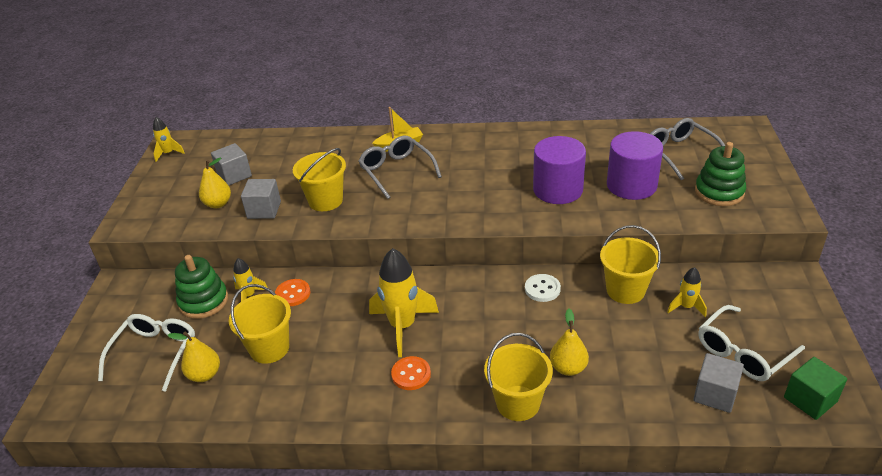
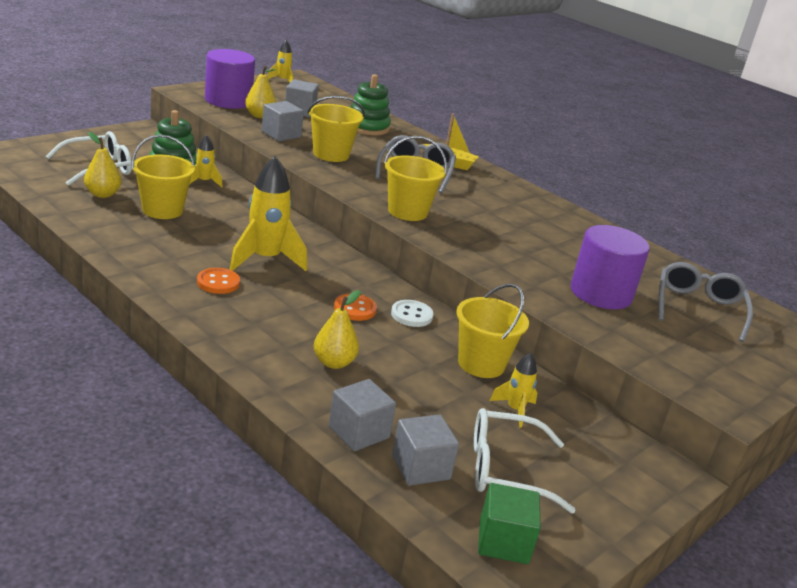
camera: 35 degrees right, 10 degrees down
orange button [275,279,311,306] -> orange button moved to [334,293,377,321]
yellow bucket [484,333,553,421] -> yellow bucket moved to [384,136,447,221]
purple cylinder [533,136,586,204] -> purple cylinder moved to [205,49,255,109]
green stacking toy [695,142,746,206] -> green stacking toy moved to [350,74,391,136]
none -> grey cube [329,379,396,451]

